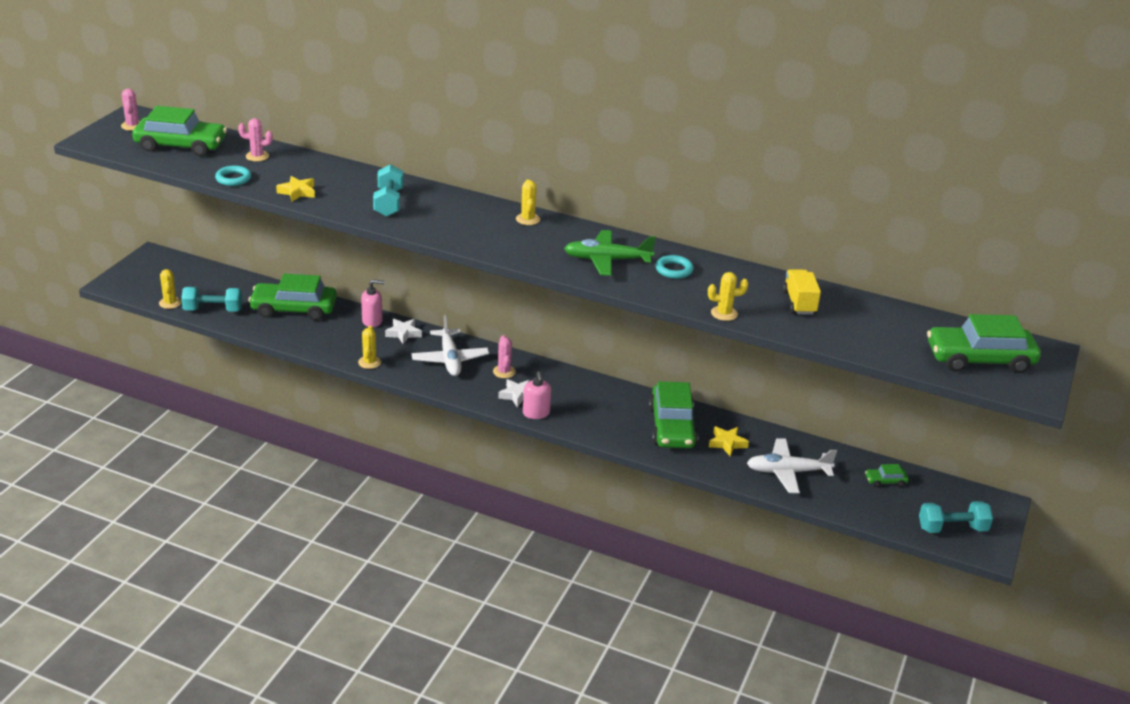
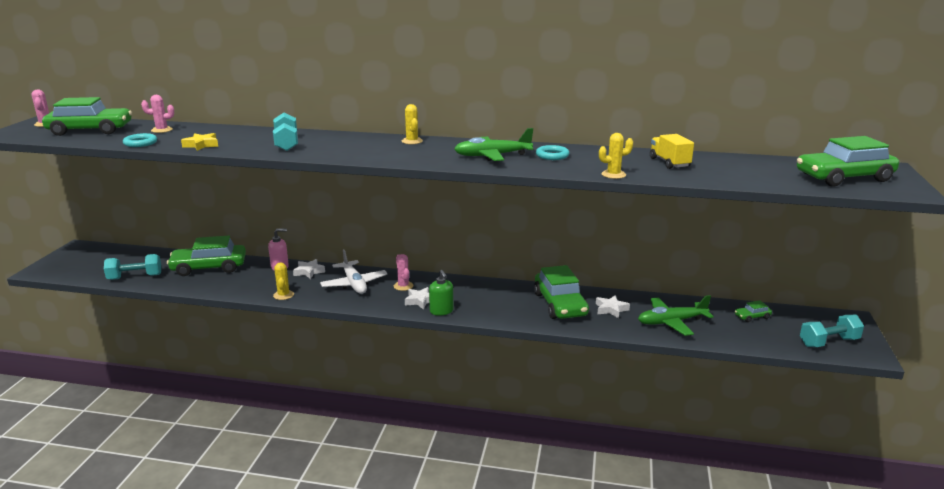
camera: 10 degrees left, 10 degrees down
yellow cactus [159,269,182,309] -> none
pink soap dispenser [523,371,551,419] -> green soap dispenser [429,270,453,316]
yellow star [709,426,749,456] -> white star [596,295,630,318]
white plane [747,438,837,493] -> green plane [638,295,714,336]

